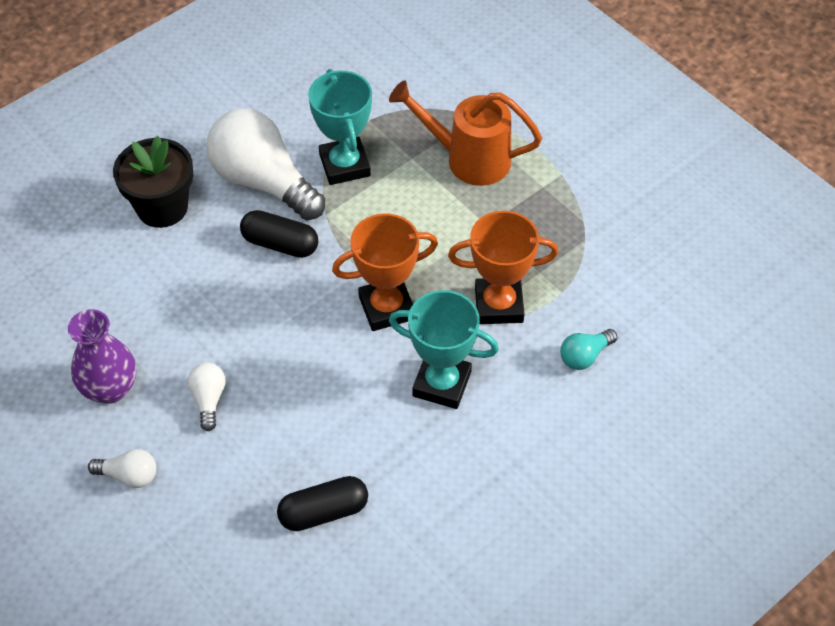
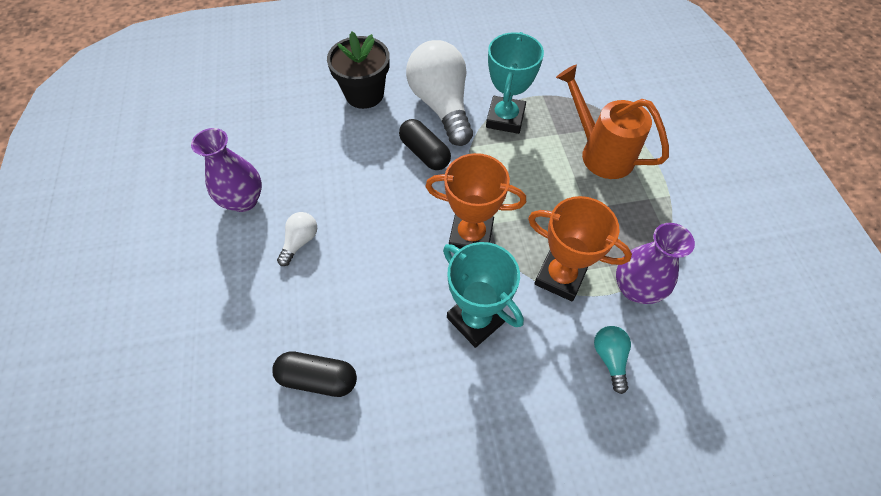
camera: 30 degrees right, 5 degrees up
white light bulb [88,449,156,488] -> none
turquoise light bulb [560,329,618,370] -> turquoise light bulb turned 90 degrees clockwise [594,326,631,394]
none -> purple vase [616,223,695,304]

